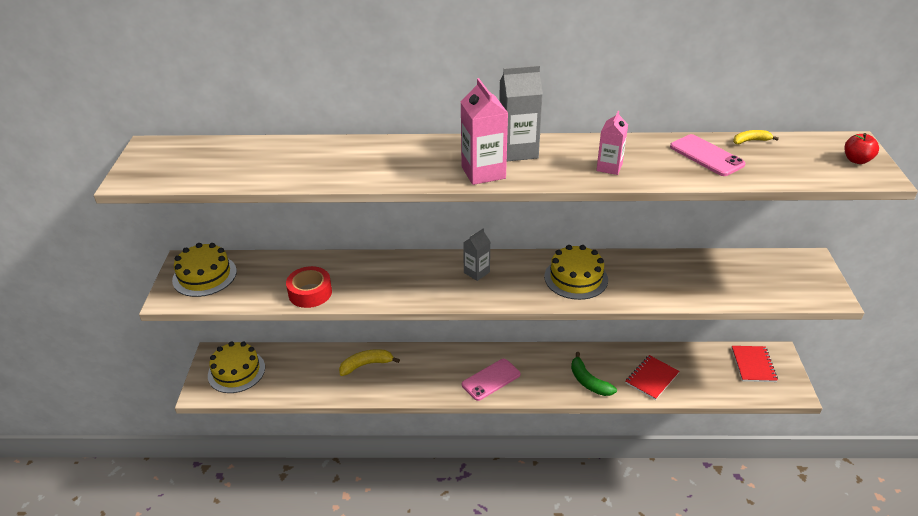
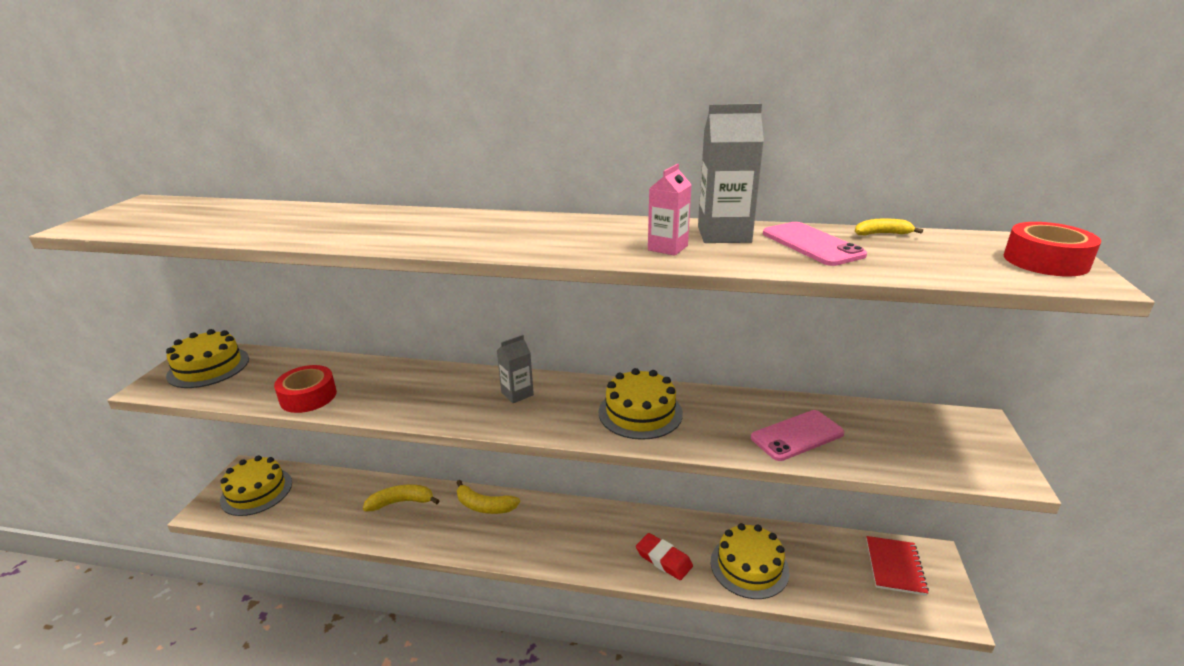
camera: 10 degrees right, 10 degrees down
pink carton [461,78,508,185] -> none
pink phone [462,359,520,401] -> pink phone moved to [751,410,845,461]
grey carton [499,65,543,161] -> grey carton moved to [698,103,764,243]
green banana [571,352,617,396] -> red eraser [636,533,693,580]
red notebook [626,355,679,400] -> yellow cake [711,523,789,599]
red apple [844,133,879,164] -> red tape [1004,222,1101,276]
none -> yellow banana [456,480,520,514]

